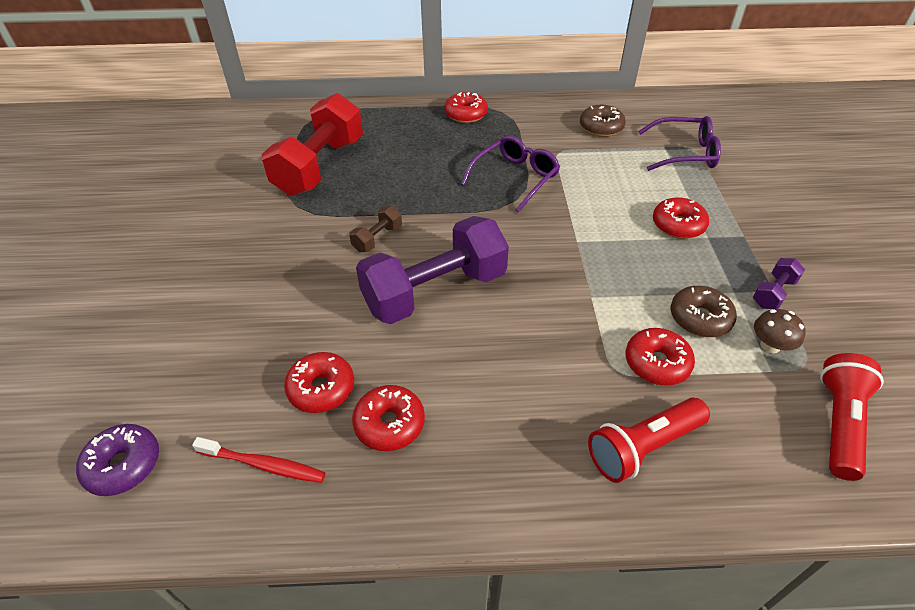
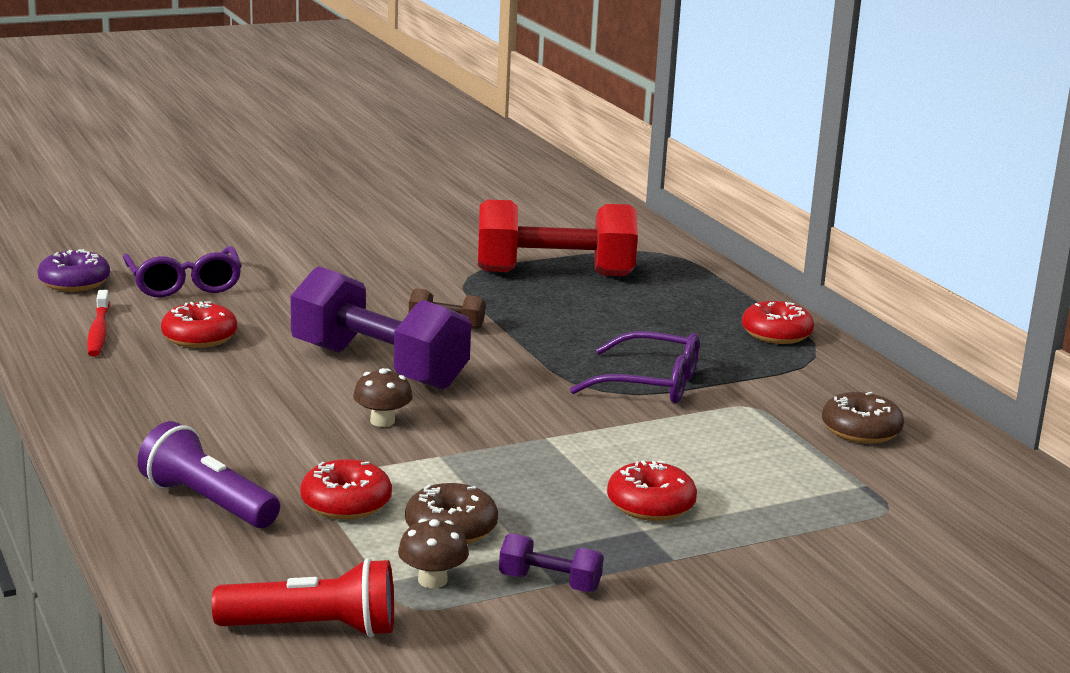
camera: 65 degrees right, 25 degrees down
red donut [352,385,425,451] -> none
red flashlight [588,397,710,483] -> purple flashlight [137,421,280,528]
purple glasses [638,116,721,171] -> purple glasses moved to [123,246,242,297]
none -> brown mushroom [353,368,413,427]

